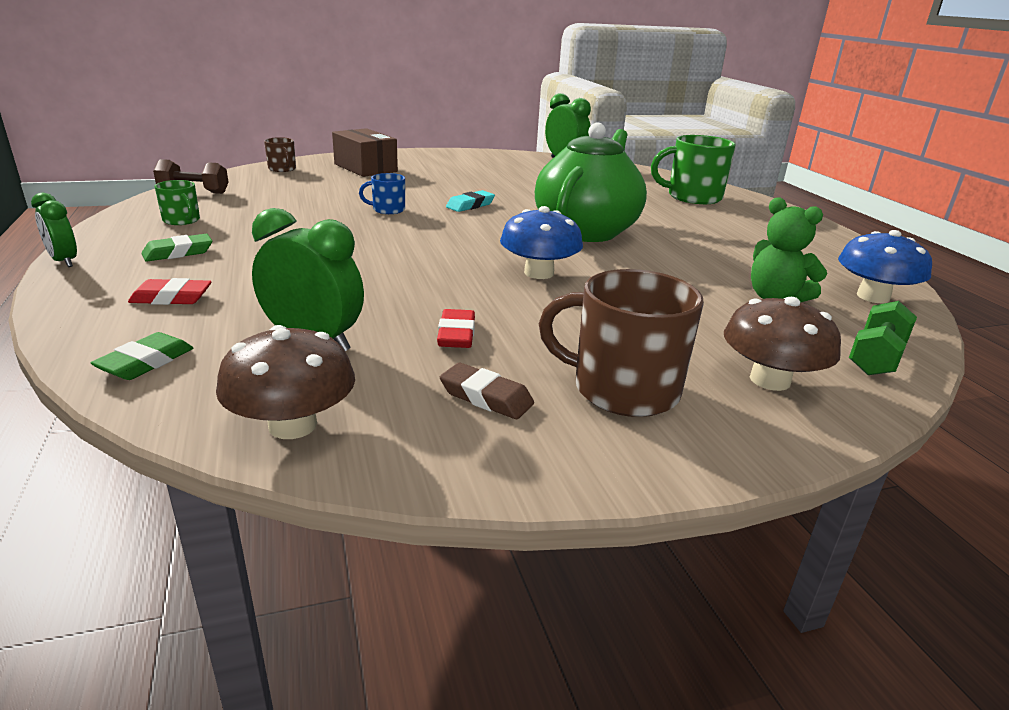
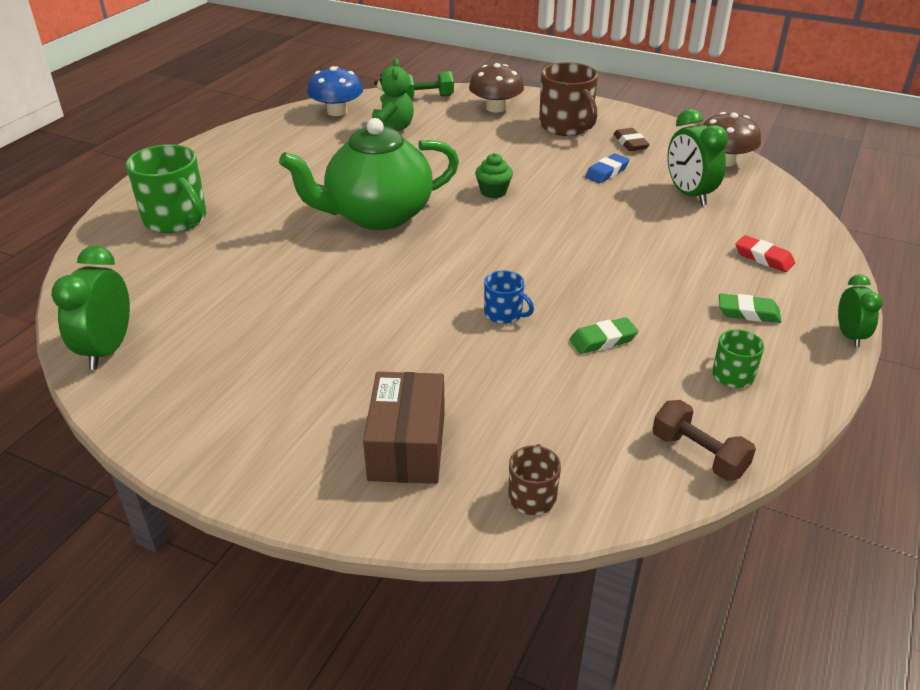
camera: 135 degrees left, 10 degrees up
green eraser [91,332,193,380] -> green eraser moved to [569,317,638,354]
red eraser [437,309,475,348] -> blue eraser [585,154,629,183]
turquoise eraser [446,190,495,212] -> none
blue mushroom [500,206,583,279] -> green cupcake [475,153,513,198]

